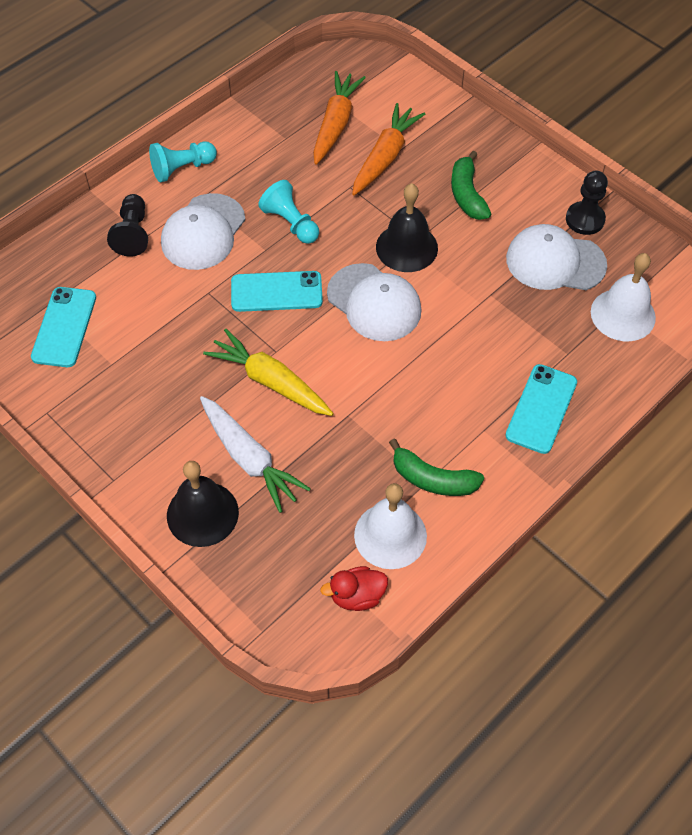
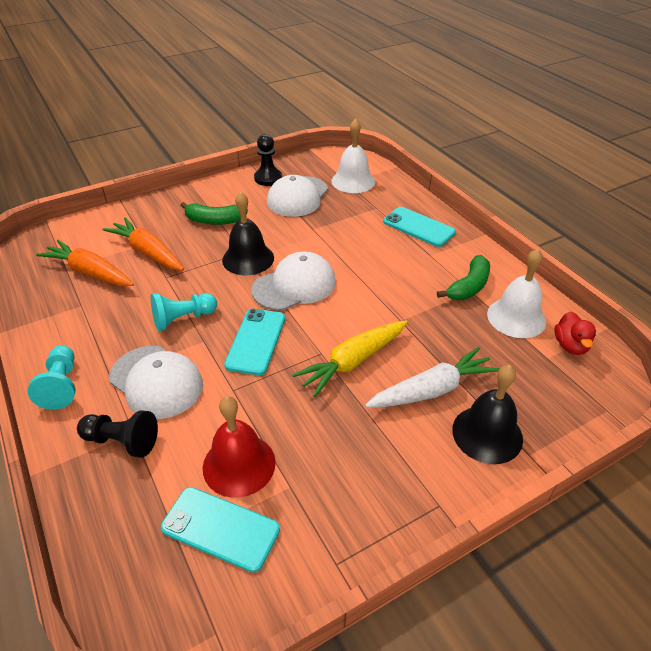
camera: 75 degrees left, 15 degrees down
none -> red bell [203,396,276,498]

